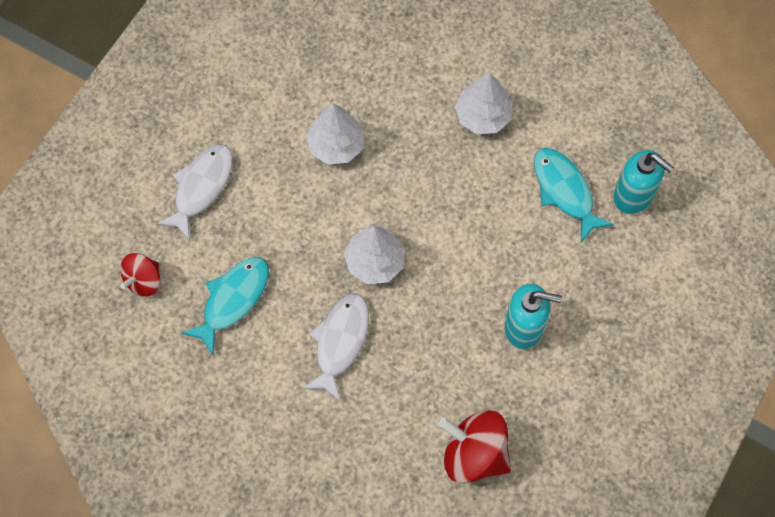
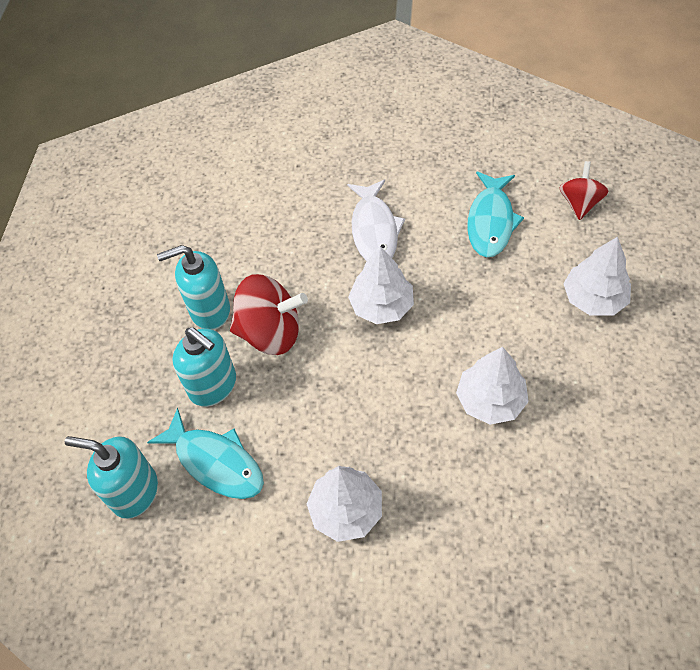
camera: 160 degrees right, 10 degrees down
white fish [156,144,233,240] -> white tree [563,237,631,316]
red spinning top [438,410,511,483] -> red spinning top moved to [230,274,308,355]
none -> turquoise soap dispenser [172,327,236,407]

